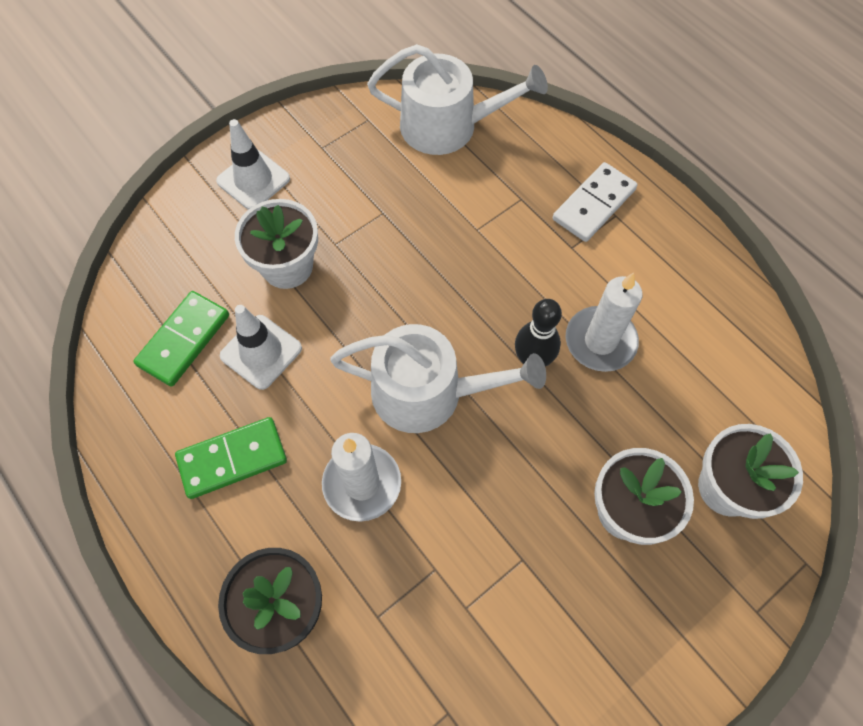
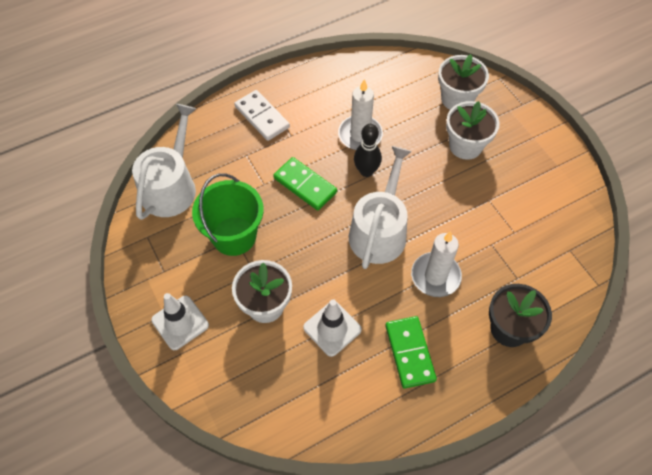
camera: 80 degrees left, 5 degrees down
green domino [133,291,229,387] -> green domino moved to [273,157,337,211]
none -> green bucket [192,173,264,256]

